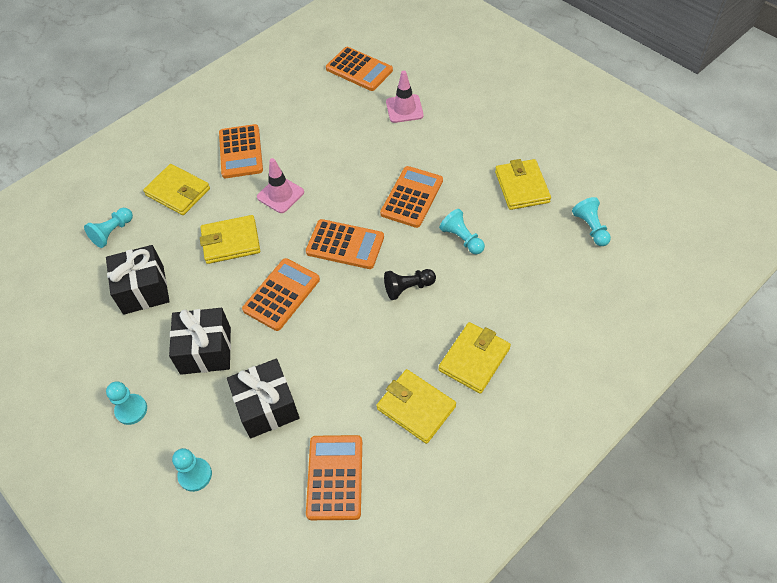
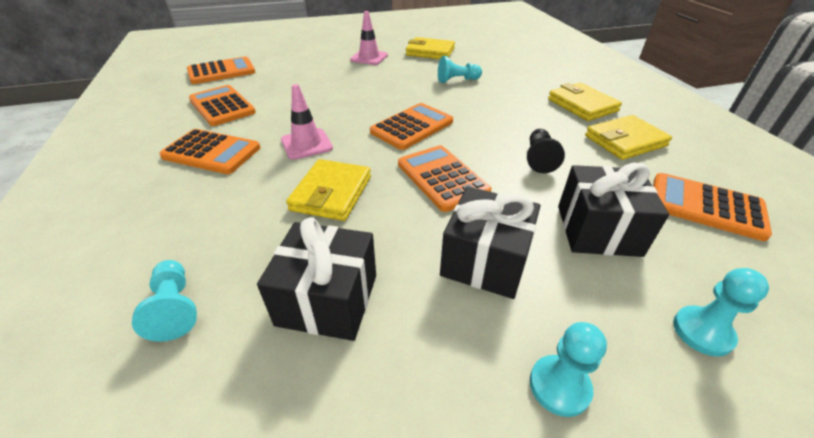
camera: 65 degrees left, 15 degrees down
yellow wallet [143,164,210,215] -> none
orange calculator [380,166,443,228] -> orange calculator moved to [189,85,256,126]
black pawn [384,269,436,300] -> black pawn moved to [527,129,565,173]
pink traffic cone [386,71,424,123] -> pink traffic cone moved to [350,11,388,65]
turquoise pawn [572,197,611,246] -> none

